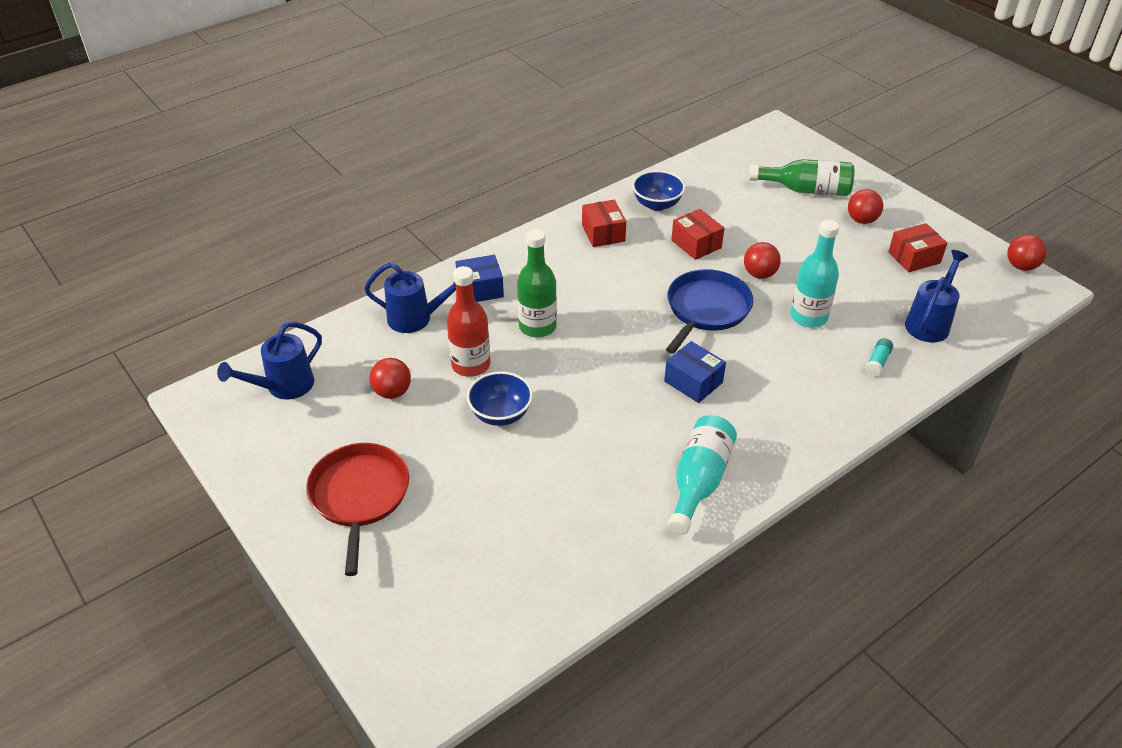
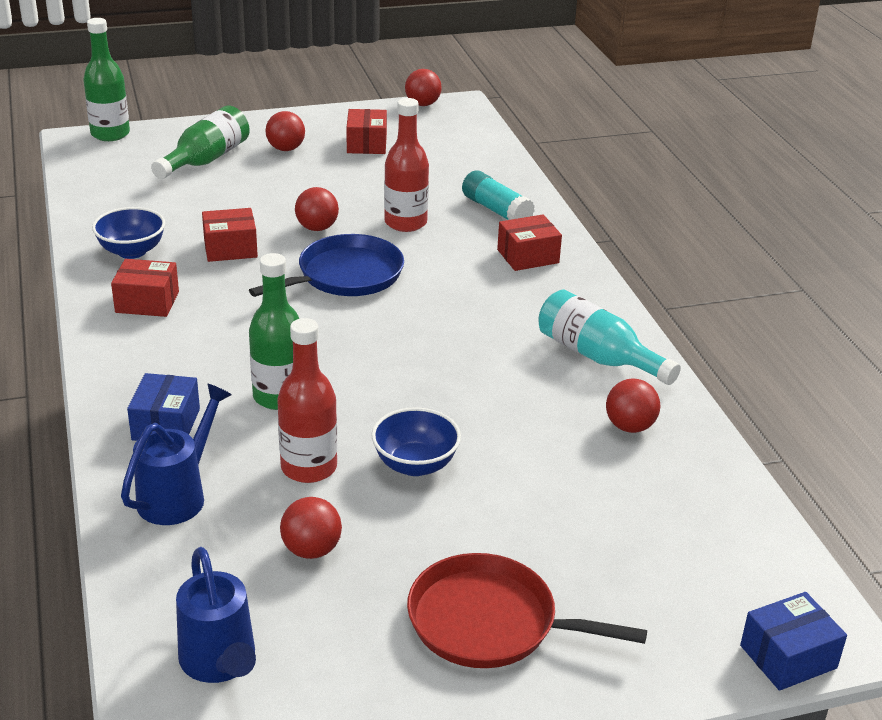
camera: 70 degrees left, 10 degrees down
blue box [664,341,726,403] -> blue box moved to [740,592,847,691]
blue pan [666,269,753,354] -> blue pan turned 90 degrees clockwise [249,234,404,297]
turquoise bottle [791,219,839,327] -> red bottle [384,98,429,232]
turquoise glue stick [865,338,893,376] -> turquoise glue stick [462,170,535,220], size x1.70
blue watering can [905,250,969,342] -> none
none -> green bottle [83,18,130,141]
none -> red box [497,214,562,271]
none -> red ball [606,379,660,433]

